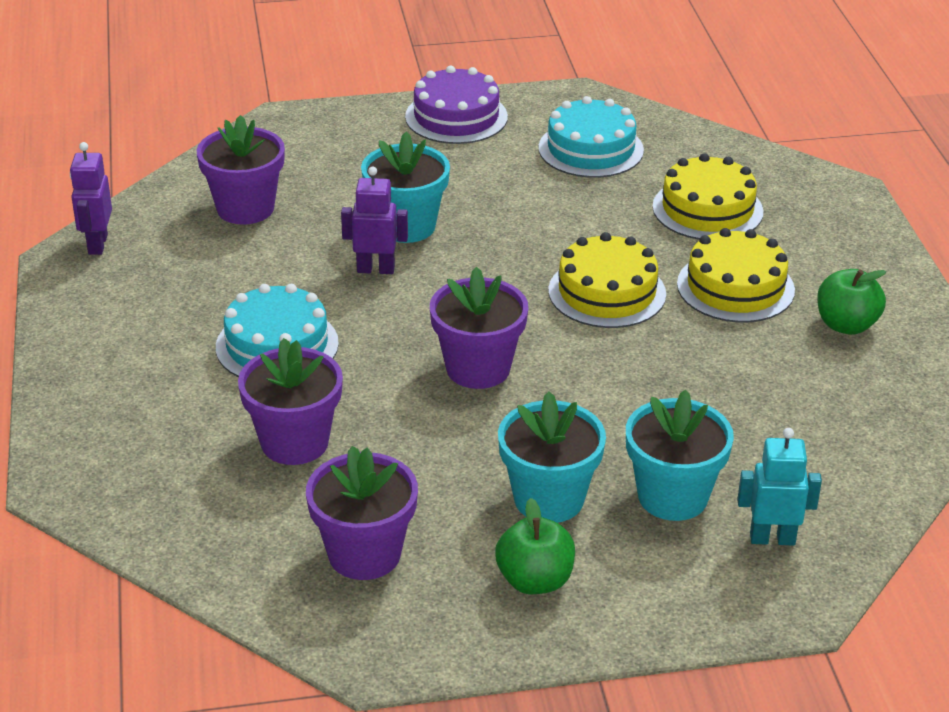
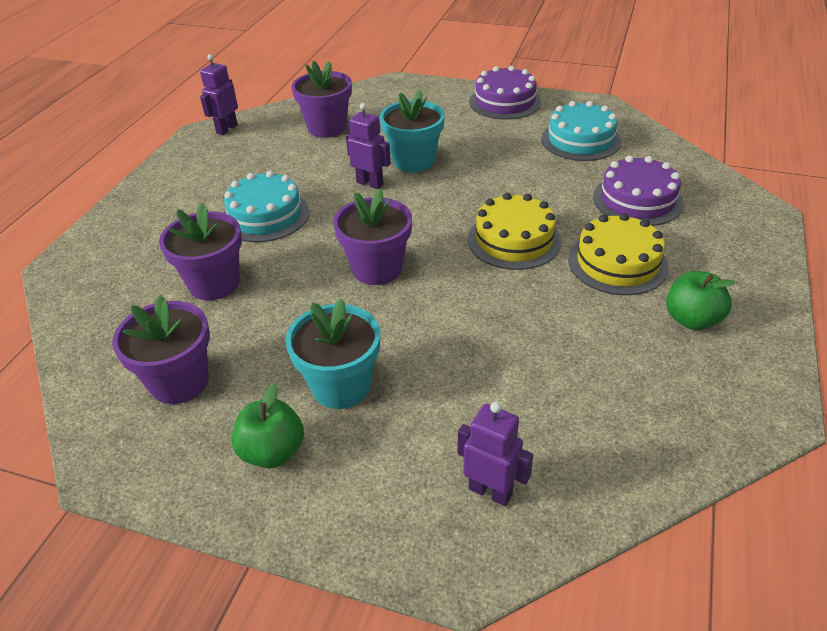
camera: 30 degrees right, 5 degrees up
turquoise flower pot [626,390,734,521] -> none
yellow cake [652,153,763,240] -> purple cake [593,156,684,226]
turquoise robot [737,428,822,546] -> purple robot [458,402,533,506]

